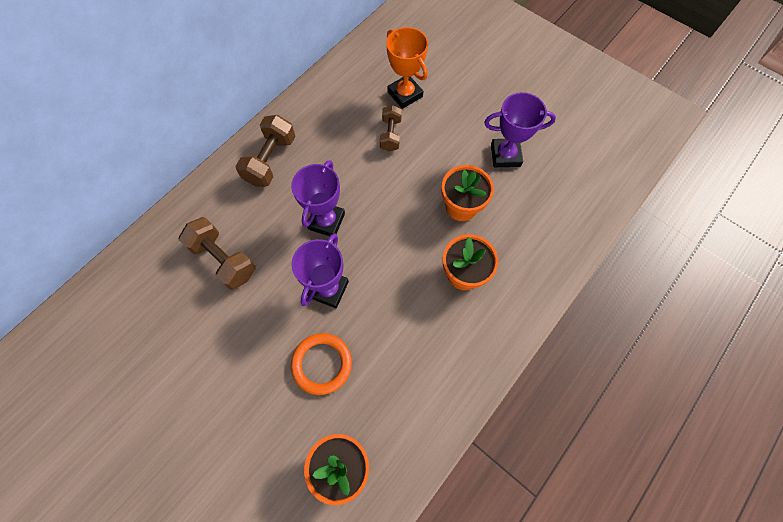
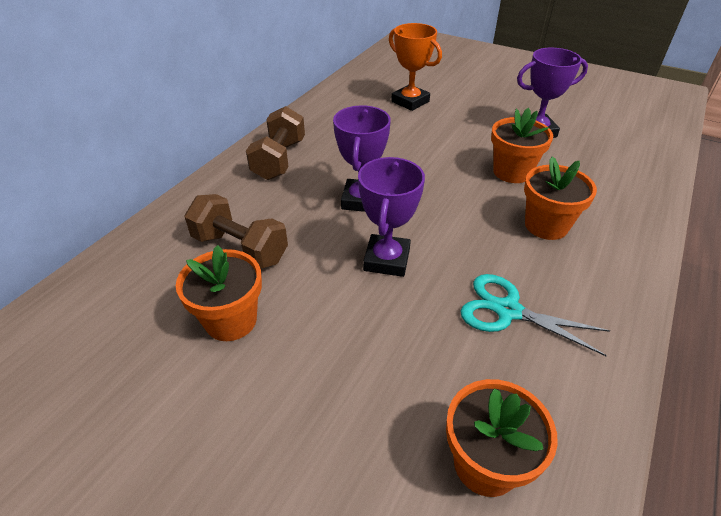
camera: 10 degrees left, 25 degrees down
orange ring [291,333,352,395] -> none
brown dumbbell [380,105,402,152] -> none
none -> orange flower pot [176,245,262,341]
none -> turquoise scissors [460,274,610,356]

